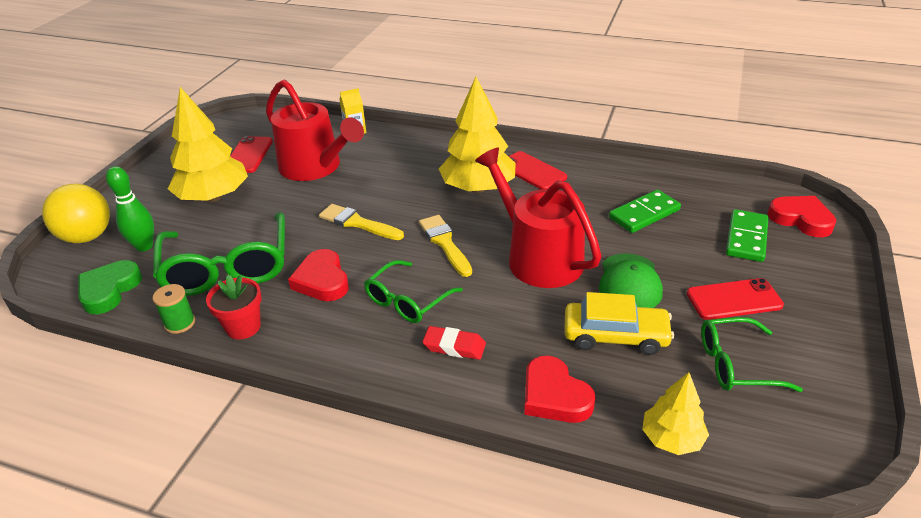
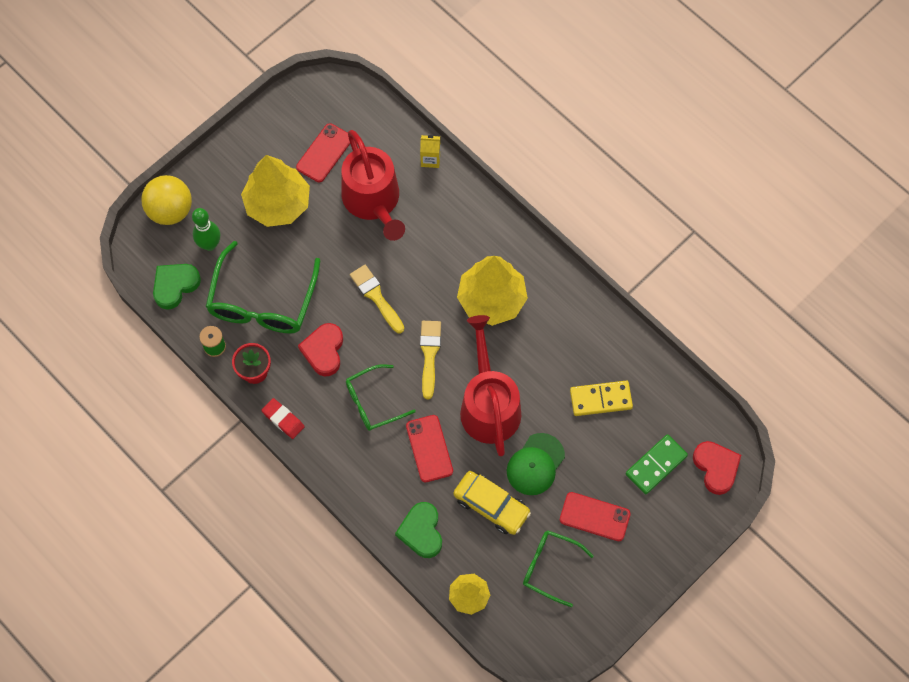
camera: 25 degrees right, 30 degrees up
red eraser [422,326,486,360] -> red eraser moved to [262,398,304,439]
red phone [508,151,567,190] -> red phone moved to [406,415,453,482]
red heart [524,356,595,423] -> green heart [395,502,442,558]
green domino [609,189,681,233] -> yellow domino [570,381,633,416]

